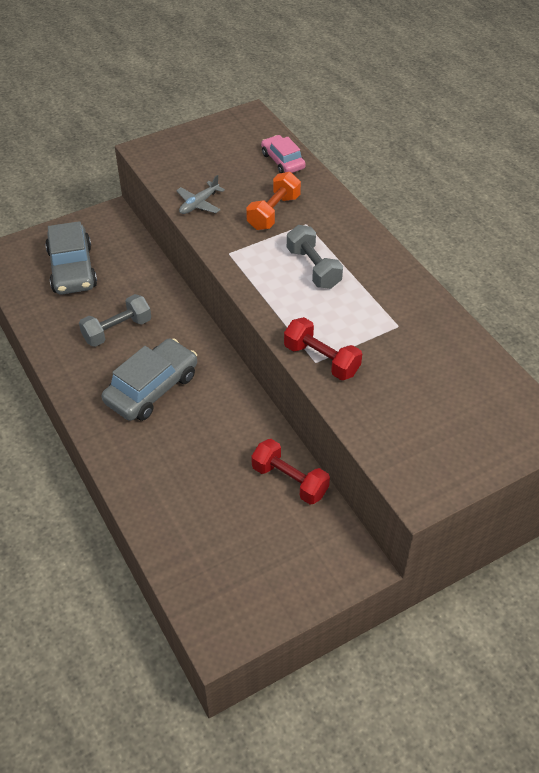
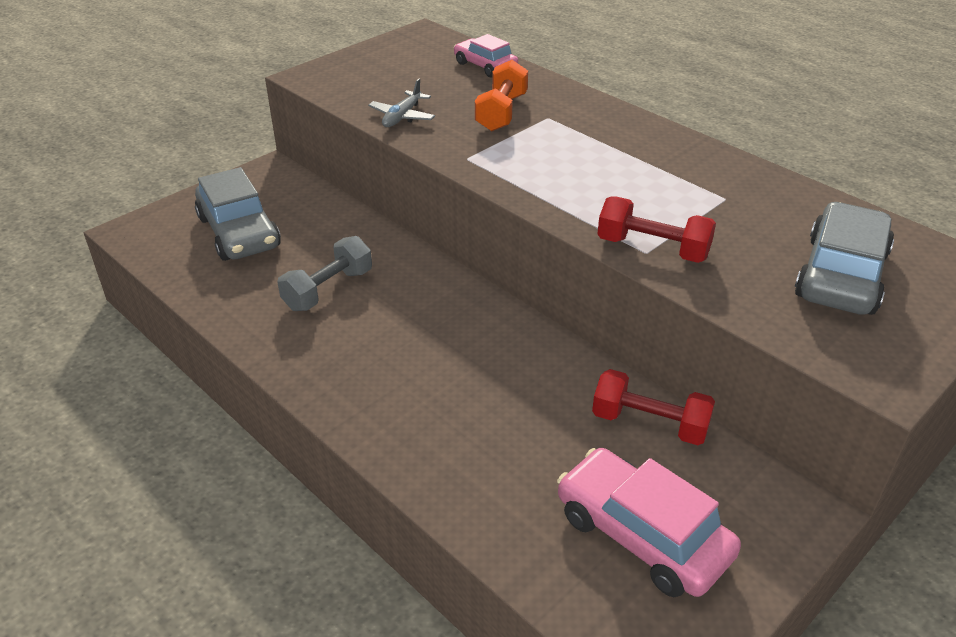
camera: 15 degrees left, 10 degrees down
grey car [102,338,197,421] -> grey car moved to [795,202,894,315]
grey dumbbell [287,225,343,289] -> none
none -> pink car [557,448,741,597]

